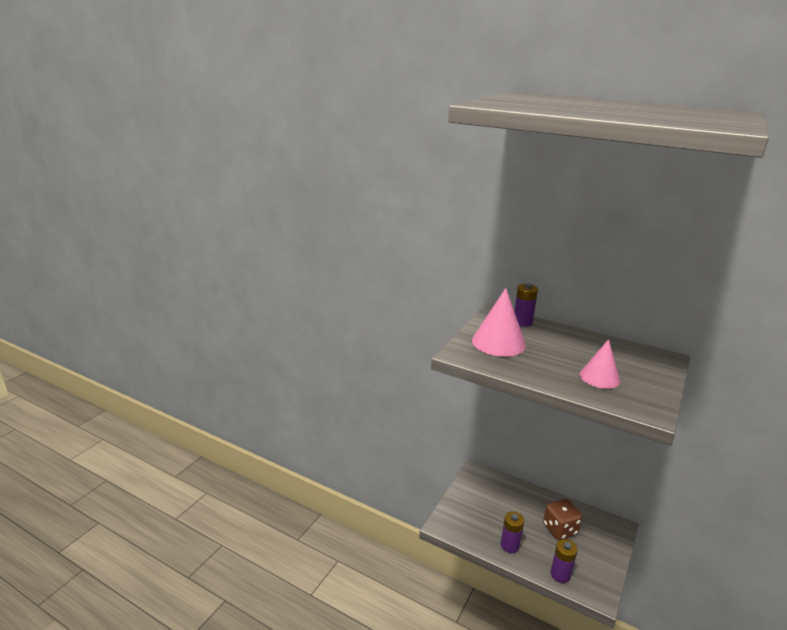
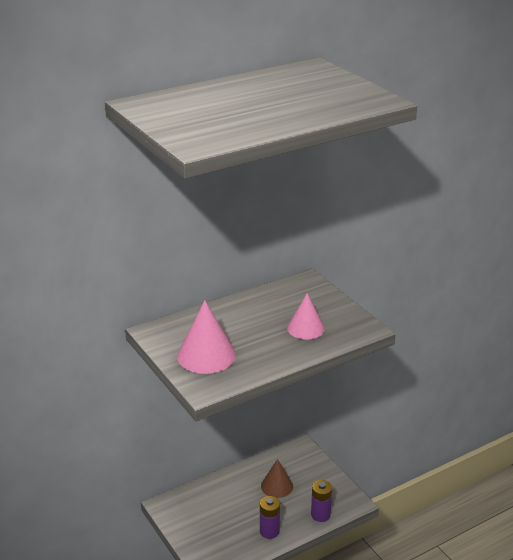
camera: 60 degrees left, 5 degrees up
purple battery [514,283,538,327] -> none
brown dice [543,499,582,540] -> brown cone [261,459,293,498]

